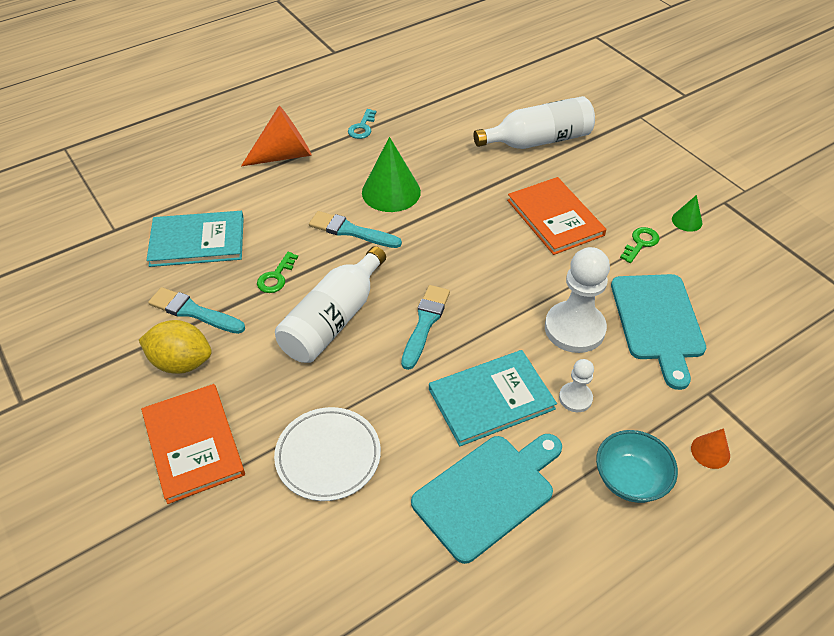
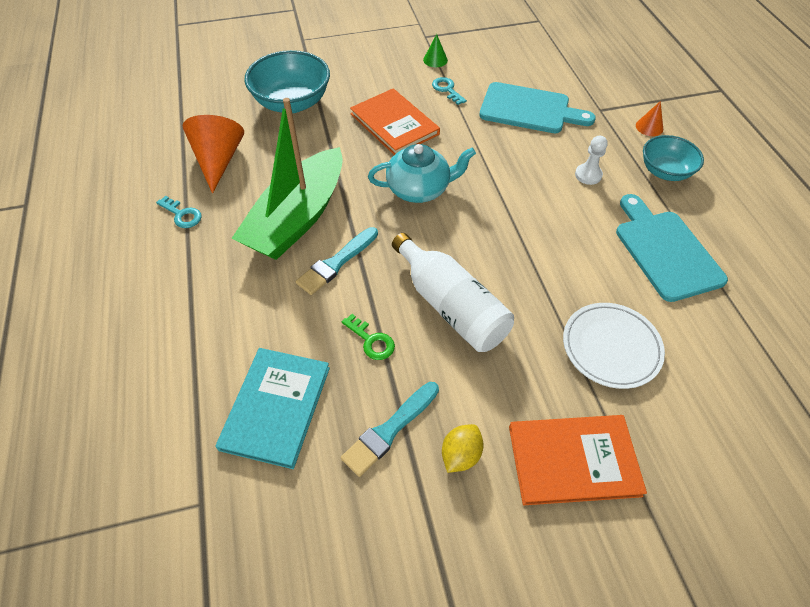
camera: 70 degrees left, 5 degrees up
yellow lemon [139,320,212,374] -> yellow lemon [442,424,484,473], size x0.65
orange cone [241,106,312,166] -> orange cone moved to [183,115,244,194]
green cone [362,137,421,212] -> green boat [231,98,343,260]
turquoise brush [401,285,450,370] -> none
turquoise book [429,350,557,446] -> none
white bottle [474,96,595,149] -> turquoise bowl [244,50,330,113]
orange book [507,177,606,255] -> orange book turned 60 degrees clockwise [350,88,440,155]
white pawn [545,247,610,353] -> none
green key [620,227,659,263] -> turquoise key [432,77,467,105]
none -> turquoise teapot [368,144,476,203]

